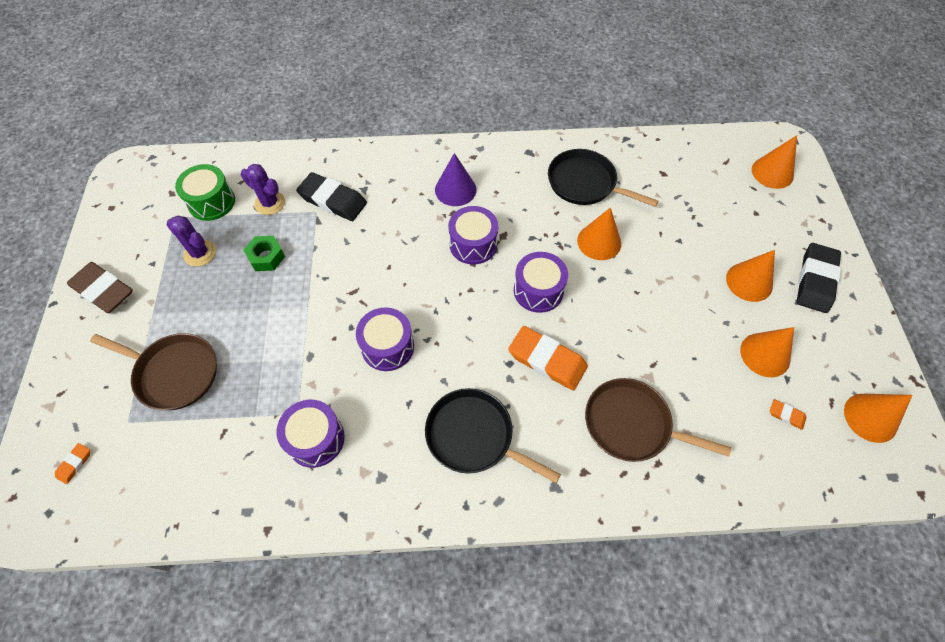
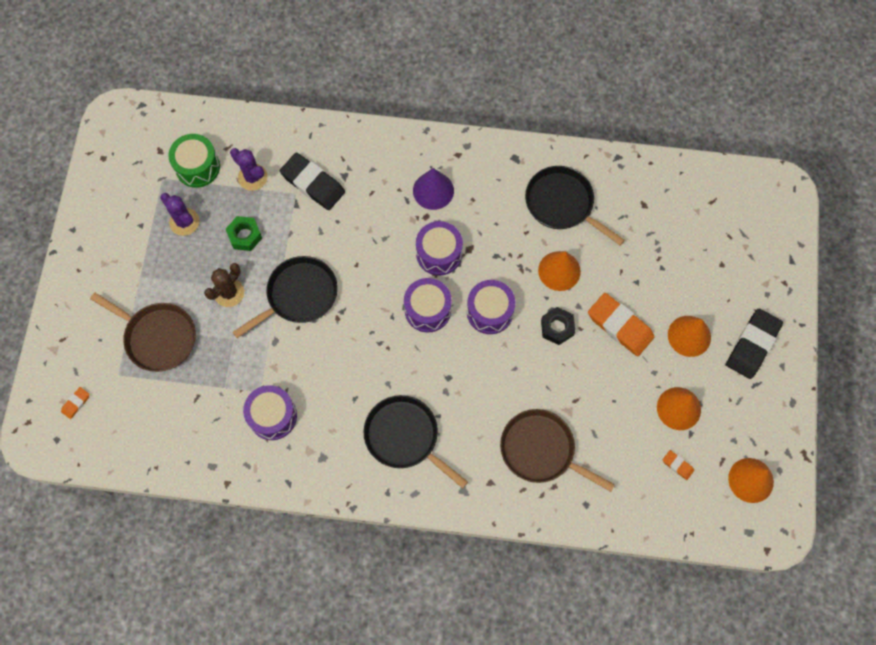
camera: 10 degrees right, 10 degrees up
brown eraser [67,262,133,313] -> none
purple drum [356,308,414,371] -> purple drum moved to [404,278,452,333]
orange eraser [508,326,588,390] -> orange eraser moved to [588,293,654,356]
orange cone [752,135,797,189] -> none
none -> brown cactus [204,263,244,307]
none -> black pan [233,256,338,338]
none -> black nut [541,307,575,345]

